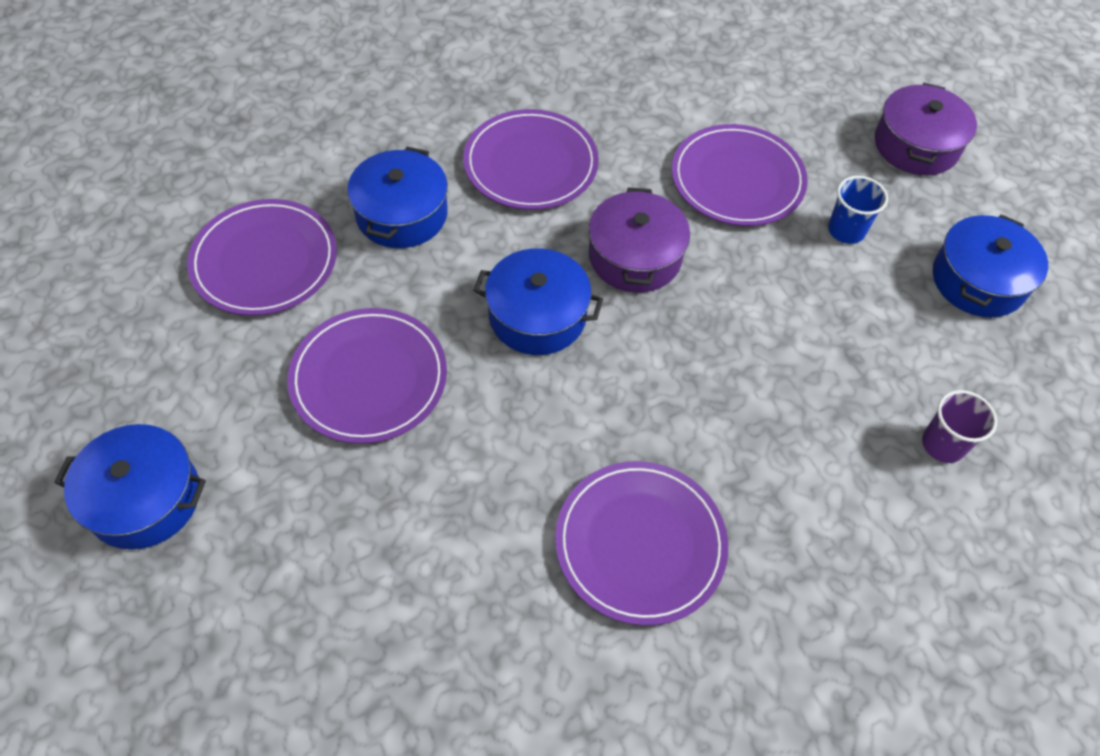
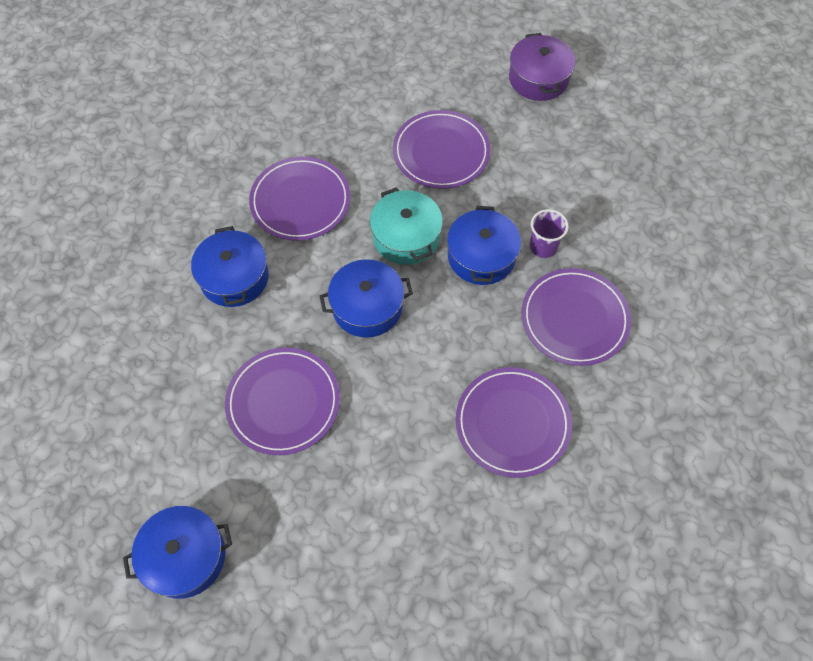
camera: 25 degrees left, 5 degrees up
purple plate [187,199,337,316] -> purple plate moved to [521,268,631,366]
purple pot [589,188,690,293] -> turquoise pot [370,187,443,265]
blue cup [828,176,888,244] -> none
purple cup [922,390,997,463] -> purple cup moved to [530,209,568,258]
blue pot [933,214,1048,317] -> blue pot moved to [447,206,521,285]

